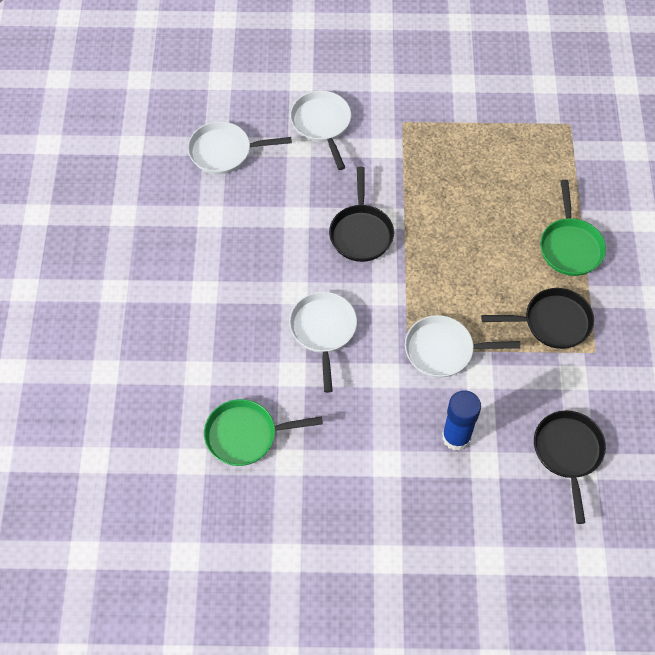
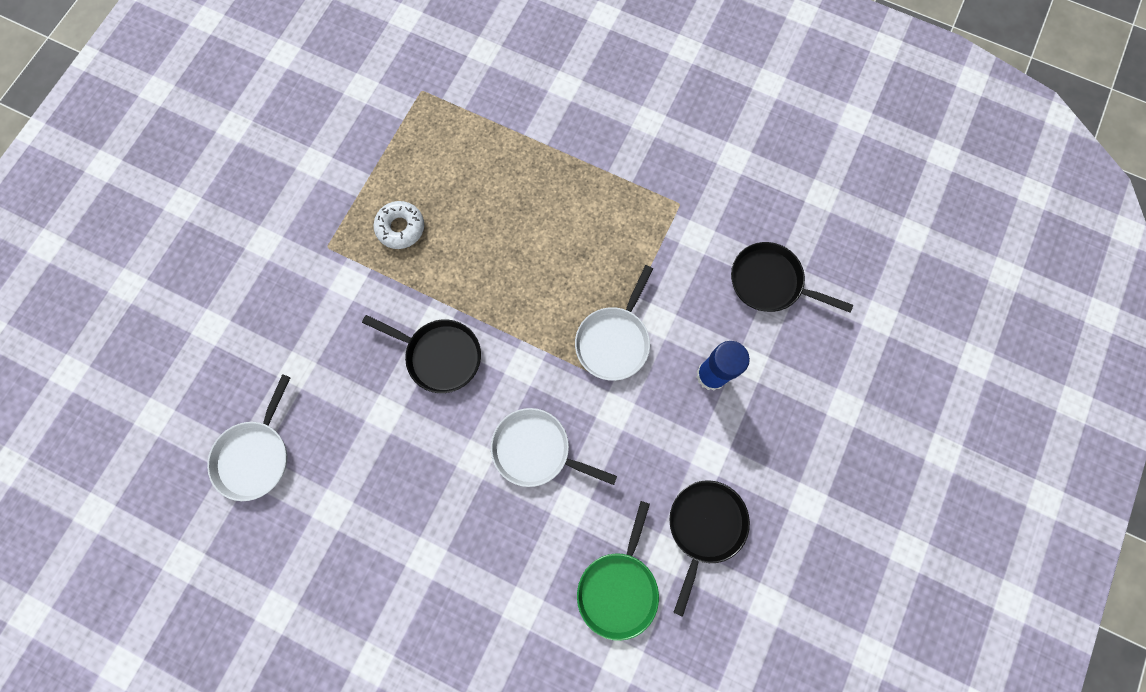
camera: 65 degrees left, 15 degrees up
white pan [290,91,351,170] -> none
black pan [481,288,594,349] -> black pan moved to [670,480,750,617]
green pan [540,180,606,276] -> none
none -> white donut [373,201,424,249]

